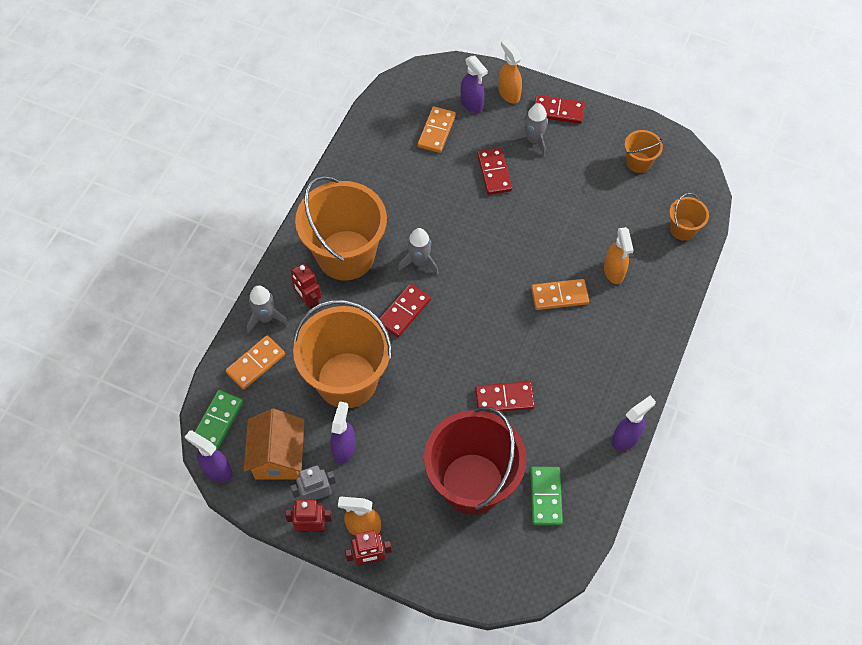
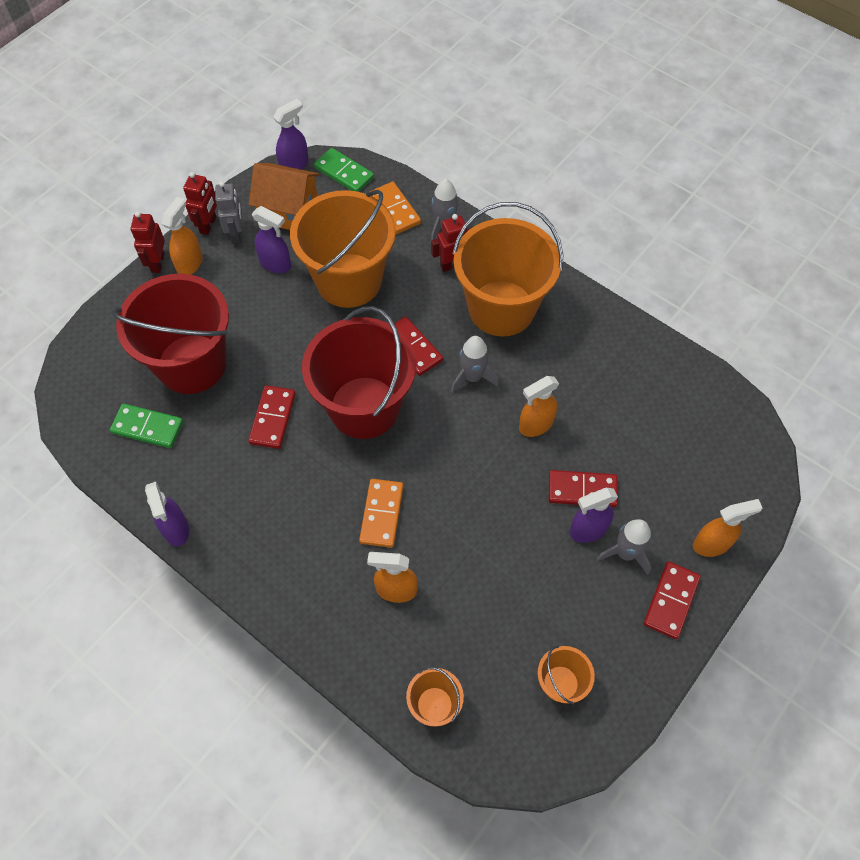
camera: 105 degrees right, 0 degrees up
orange domino [418,106,456,153] -> none
purple spray bottle [461,56,488,113] -> purple spray bottle moved to [570,488,618,543]
none -> red bucket [302,306,416,439]
none -> orange spray bottle [519,376,559,437]

